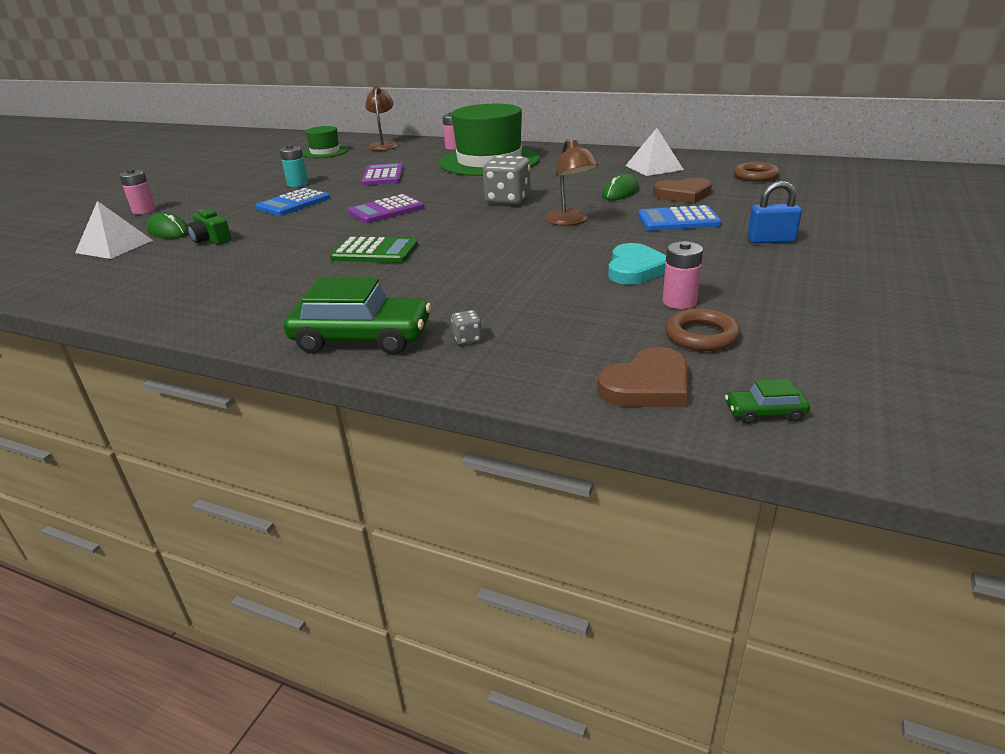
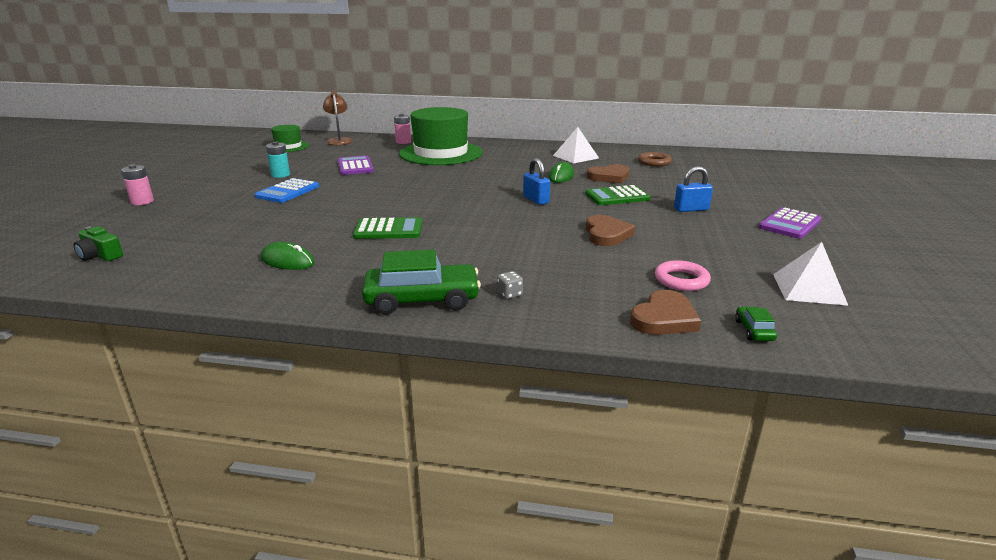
camera: 15 degrees left, 5 degrees down
white pyramid [75,201,153,259] -> white pyramid moved to [773,242,848,306]
green mouse [147,213,189,239] -> green mouse moved to [261,242,314,270]
green camera [187,209,231,245] -> green camera moved to [73,226,123,261]
purple calculator [348,194,425,223] -> purple calculator moved to [759,207,822,239]
grey dice [483,156,531,205] -> none
brown lamp [545,139,599,226] -> blue padlock [523,158,550,205]
turquoise heart [608,243,666,285] -> brown heart [586,215,636,246]
blue calculator [638,205,722,231] -> green calculator [585,185,651,205]
pink battery [662,241,703,309] -> none
brown ring [665,308,741,351] -> pink ring [655,260,711,291]
green car [725,379,810,424] -> green car turned 105 degrees clockwise [735,307,777,341]

